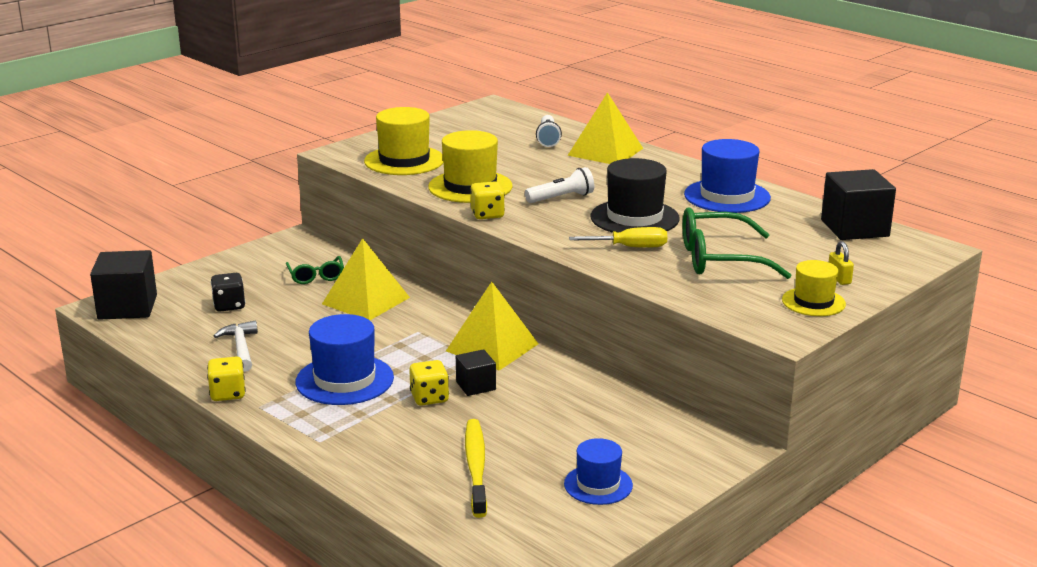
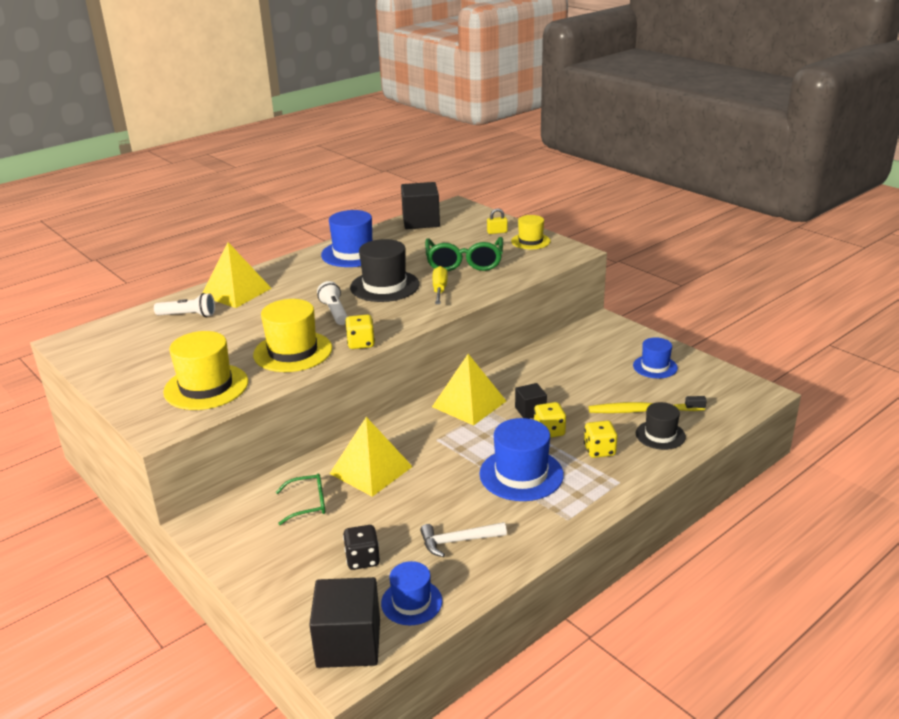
camera: 85 degrees left, 5 degrees up
yellow dice [207,356,246,401] -> yellow dice moved to [584,421,618,458]
none -> blue hat [381,561,442,625]
none -> black hat [636,402,686,450]

